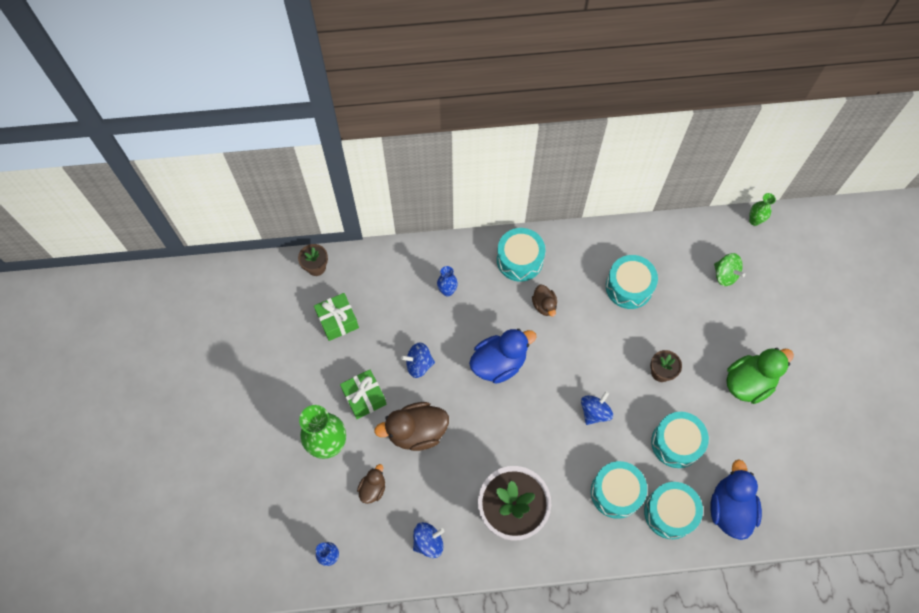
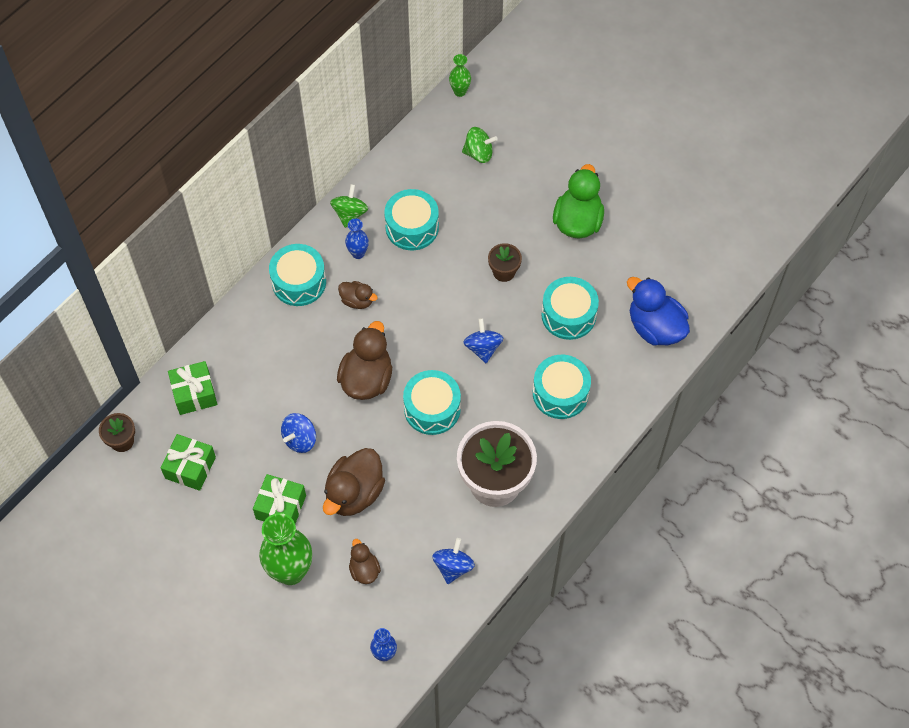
camera: 45 degrees left, 5 degrees down
blue vase [437,266,458,297] -> blue vase moved to [345,219,369,259]
blue duck [469,329,537,384] -> brown duck [337,321,392,400]
turquoise drum [644,482,703,539] -> turquoise drum moved to [403,370,461,435]
none -> green gift [168,361,217,415]
none -> green spinning top [330,184,368,228]

